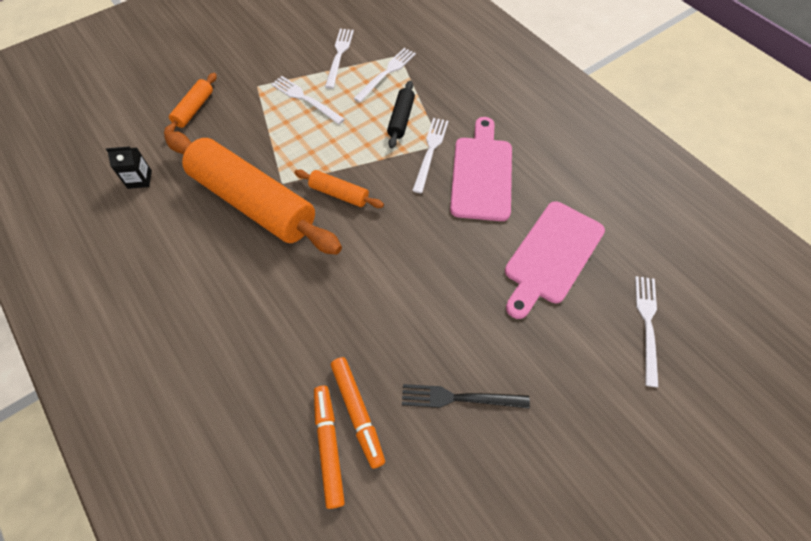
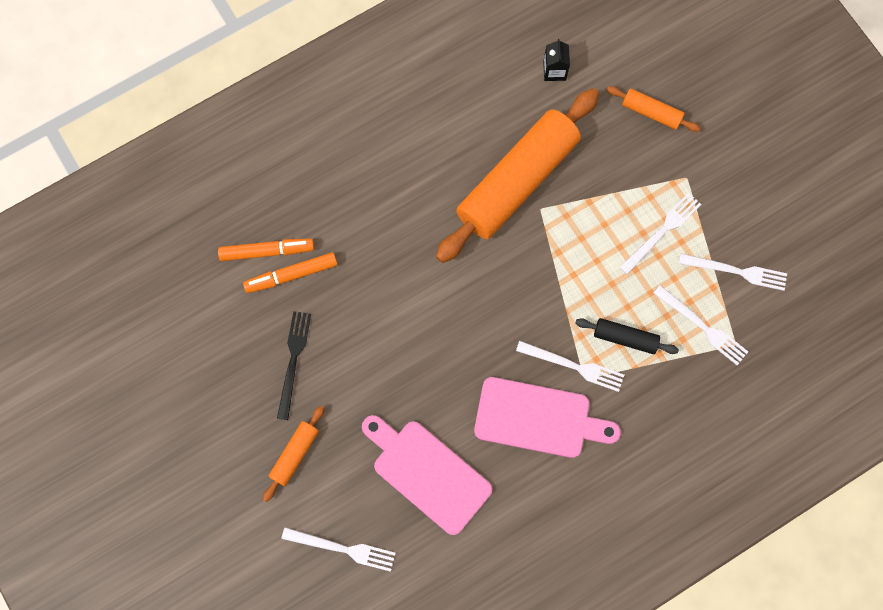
camera: 95 degrees right, 15 degrees up
orange rolling pin [294,169,384,208] -> orange rolling pin moved to [263,406,324,502]

